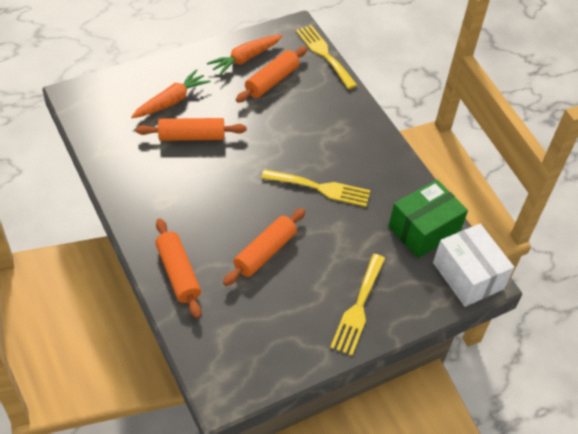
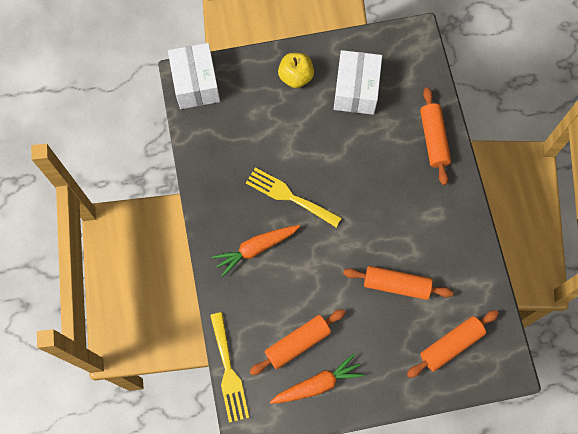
camera: 160 degrees left, 20 degrees up
orange carrot [131,69,211,118] -> orange carrot moved to [212,225,300,277]
orange rolling pin [223,208,306,286] -> orange rolling pin moved to [407,310,499,378]
yellow fork [330,254,385,356] -> yellow apple [278,53,314,88]
green box [388,179,468,258] -> none
none -> white box [334,50,382,115]

